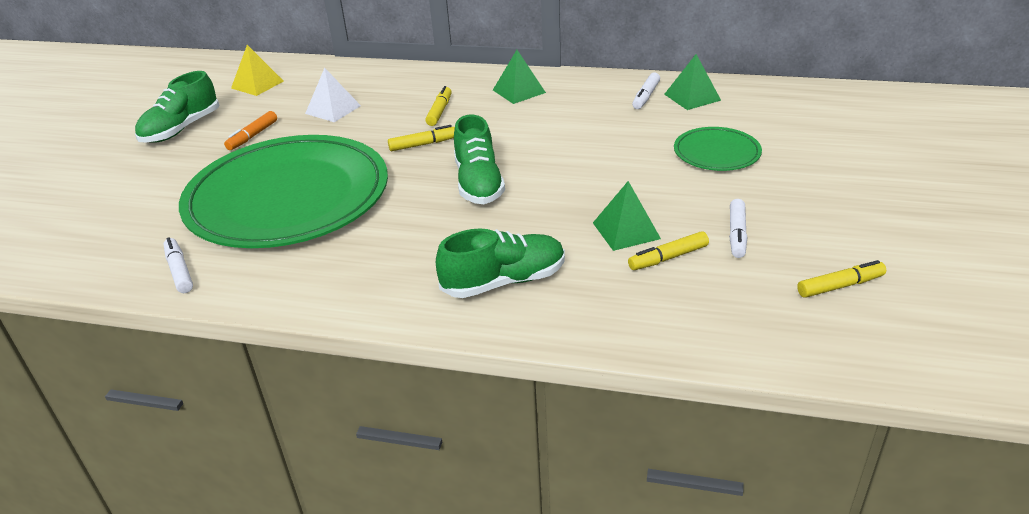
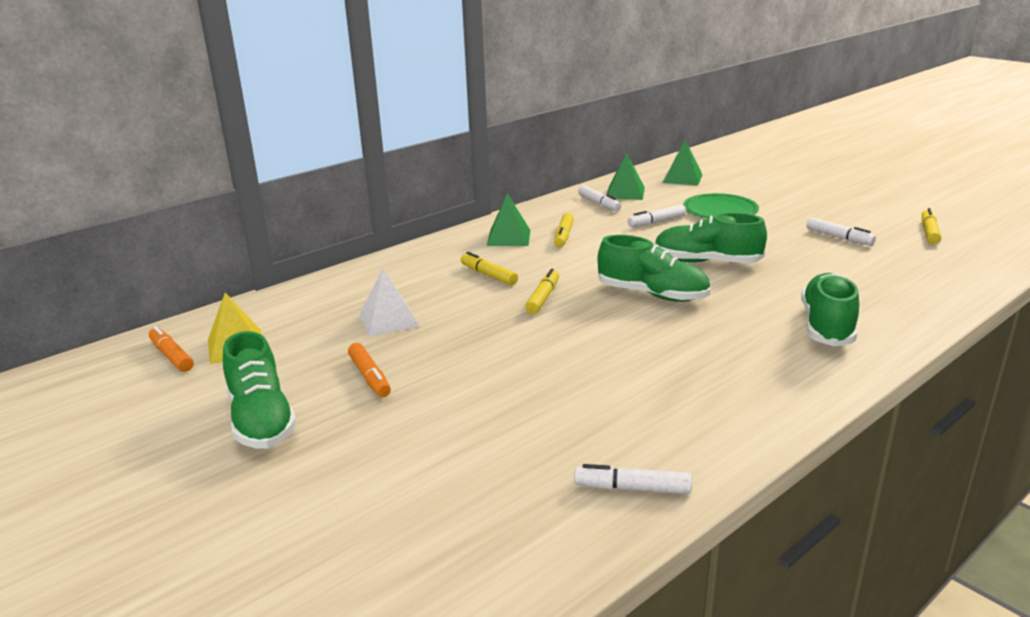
camera: 55 degrees left, 10 degrees down
green plate [179,135,388,248] -> none
green pyramid [593,181,661,251] -> green pyramid moved to [663,140,703,186]
yellow marker [628,231,709,270] -> yellow marker moved to [554,213,574,247]
none -> orange marker [149,326,194,372]
none -> white marker [628,204,686,227]
none -> green shoe [654,213,767,263]

